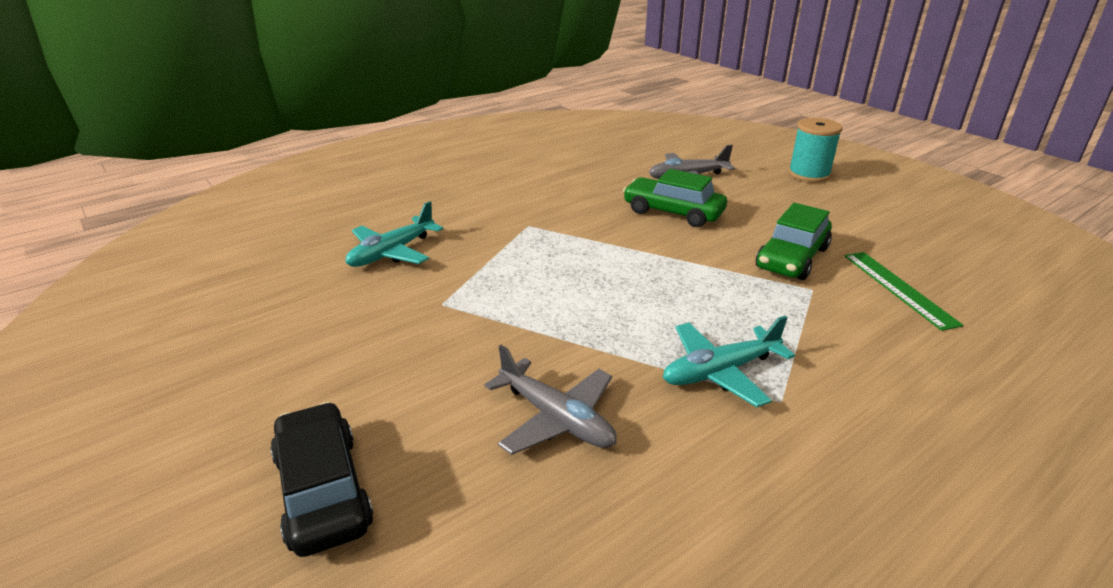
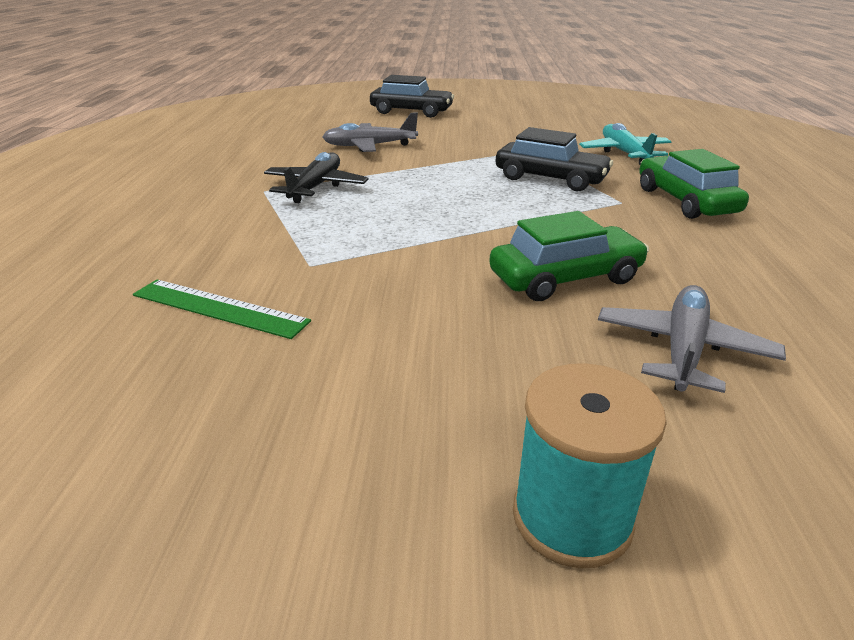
camera: 130 degrees right, 0 degrees up
turquoise plane [663,316,795,407] -> black plane [264,152,368,203]
green car [756,203,832,280] -> green car moved to [639,149,749,219]
none -> black car [495,127,613,191]

